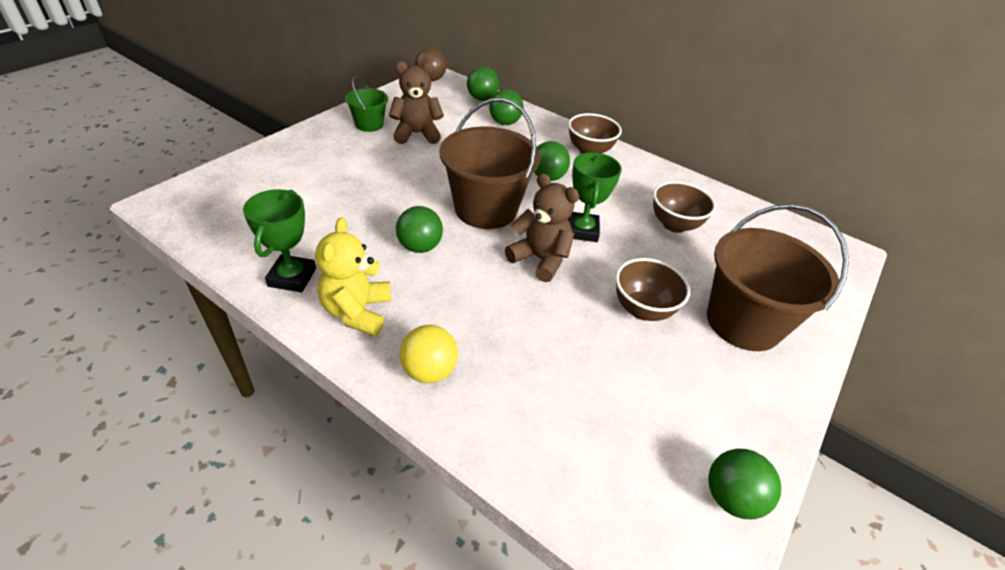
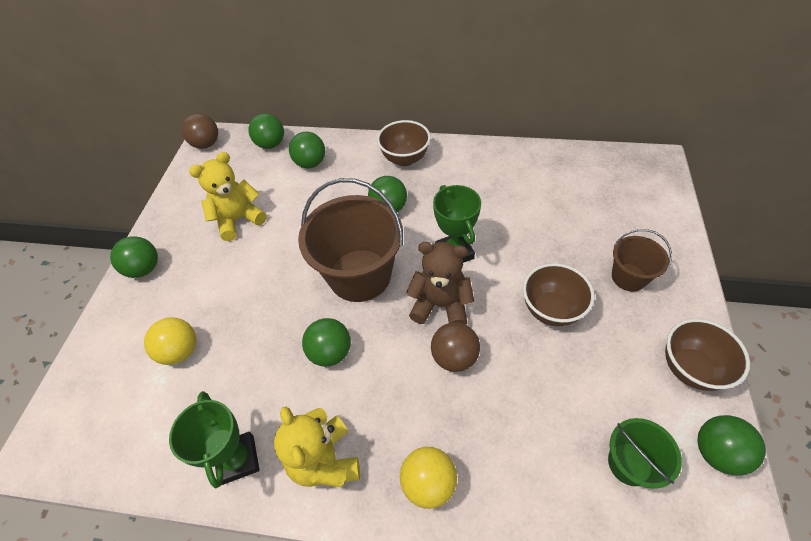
camera: 20 degrees left, 10 degrees up
green bucket [345,77,388,132] -> green bucket moved to [608,418,682,489]
brown teddy bear [389,61,444,144] -> yellow teddy bear [189,152,267,241]
brown bowl [653,181,716,233] -> brown bowl moved to [665,319,750,391]
brown bucket [707,204,849,351] -> brown bucket [612,229,672,292], size x0.52
none -> green ball [110,236,158,278]
none -> yellow ball [144,317,196,365]
none -> brown ball [431,322,480,372]

